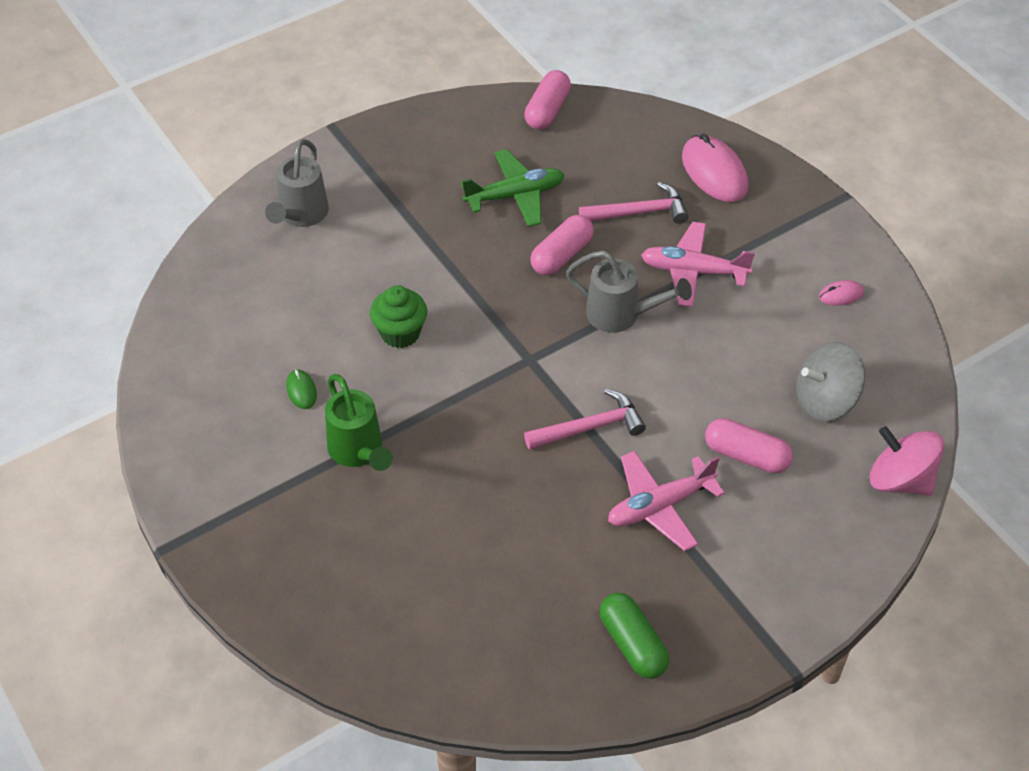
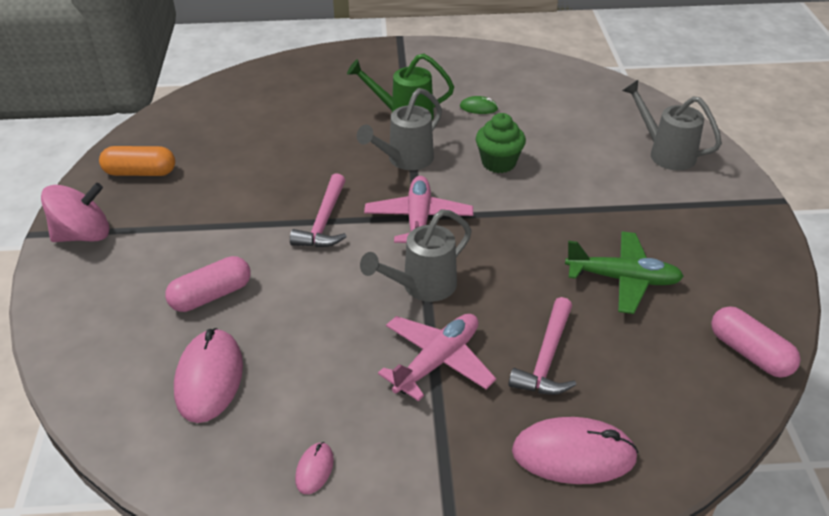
camera: 120 degrees right, 10 degrees down
green plane [461,149,564,227] -> green plane turned 90 degrees counterclockwise [565,231,684,314]
pink capsule [530,215,594,276] -> none
green capsule [600,593,669,679] -> orange capsule [99,146,175,176]
pink plane [608,451,725,551] -> pink plane moved to [364,176,473,243]
grey spinning top [796,342,865,421] -> pink mouse [174,328,243,423]
pink spinning top [870,426,944,496] -> pink spinning top moved to [41,183,109,242]
none -> grey watering can [357,88,442,170]

